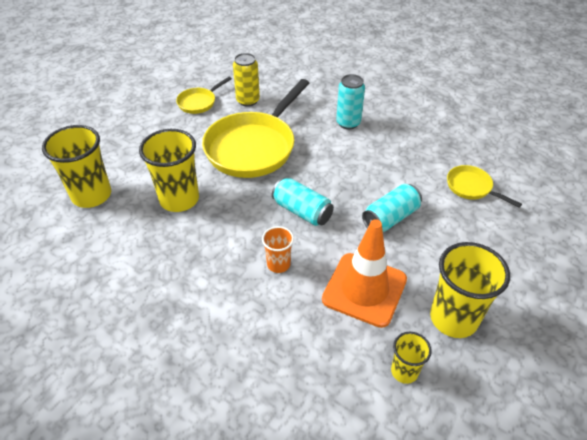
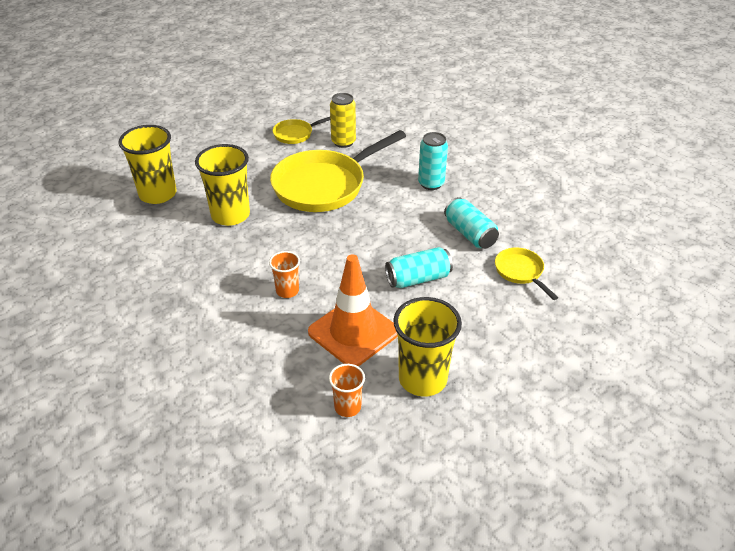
camera: 20 degrees right, 5 degrees down
turquoise can [272,177,334,226] -> turquoise can moved to [444,197,499,249]
yellow cup [391,332,432,384] -> orange cup [329,364,365,417]

